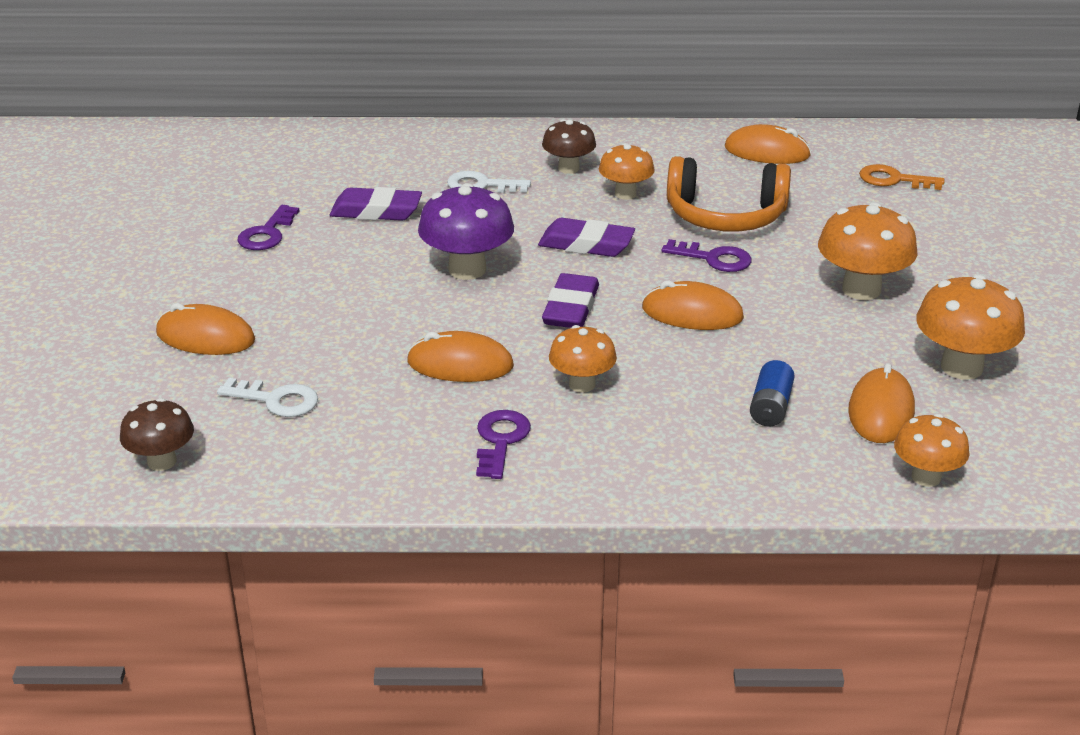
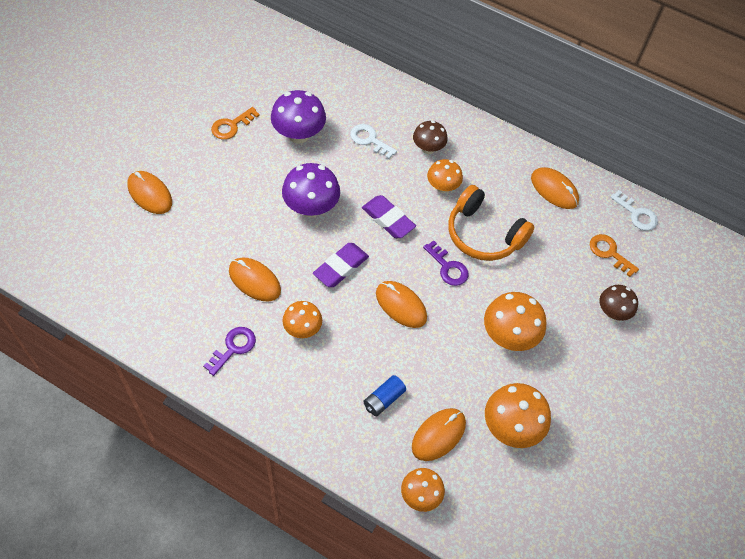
camera: 25 degrees right, 25 degrees up
brown mushroom [120,398,194,471] -> brown mushroom moved to [599,285,638,321]
white key [217,378,318,417] -> white key moved to [610,190,658,231]
purple key [237,205,299,250] -> orange key [211,107,260,140]
purple eraser [329,187,422,221] -> purple mushroom [271,90,326,144]

